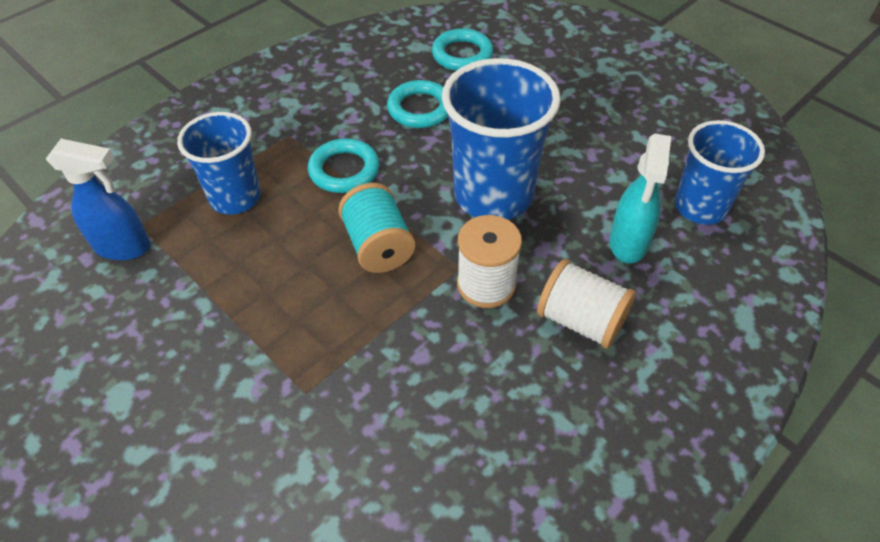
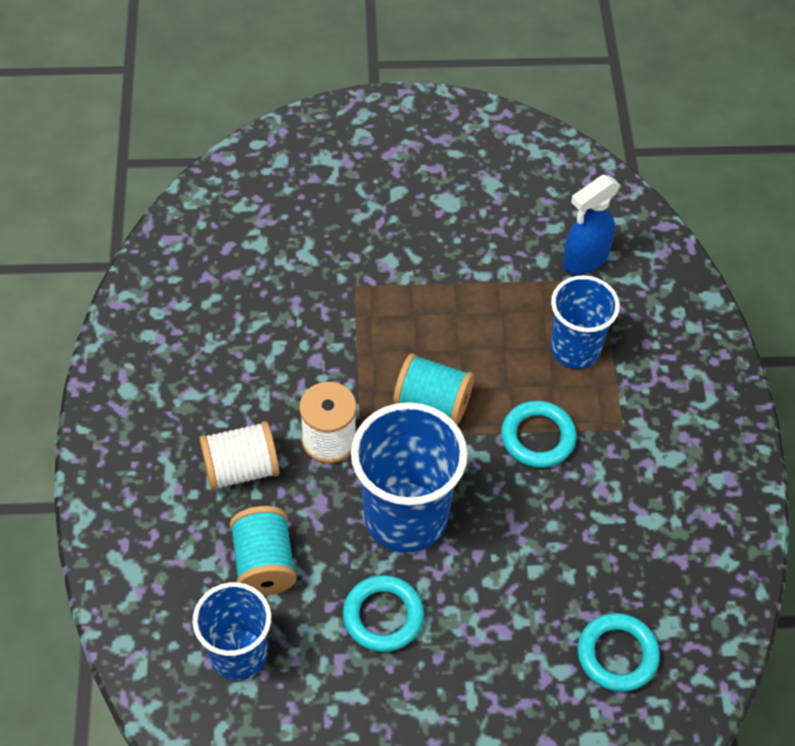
camera: 130 degrees right, 5 degrees up
turquoise ring [387,80,448,128] -> turquoise ring moved to [343,575,424,652]
turquoise spray bottle [609,134,671,264] -> turquoise spool [230,506,297,596]

